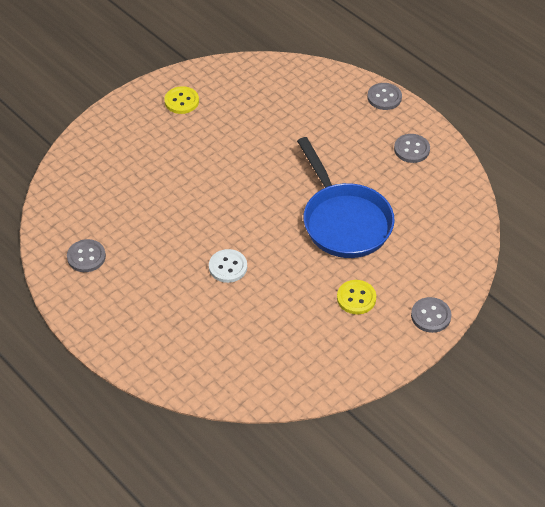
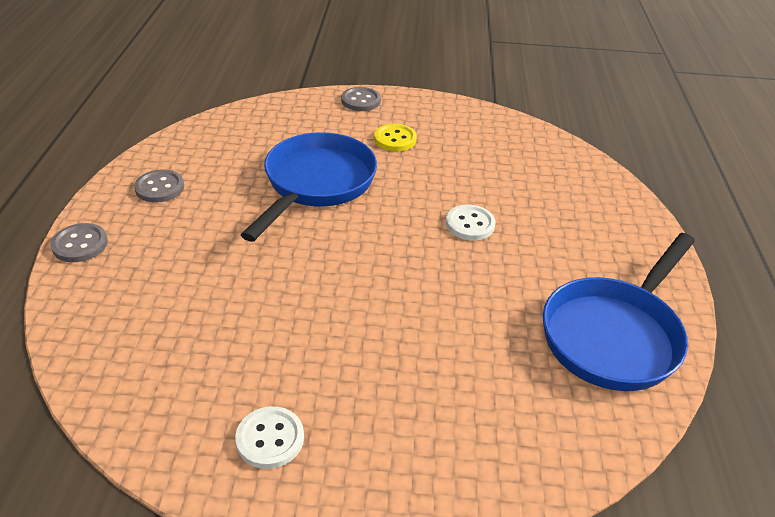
camera: 135 degrees left, 10 degrees down
grey button [67,239,106,272] -> blue pan [543,233,695,391]
yellow button [164,86,199,114] -> white button [235,406,304,469]

